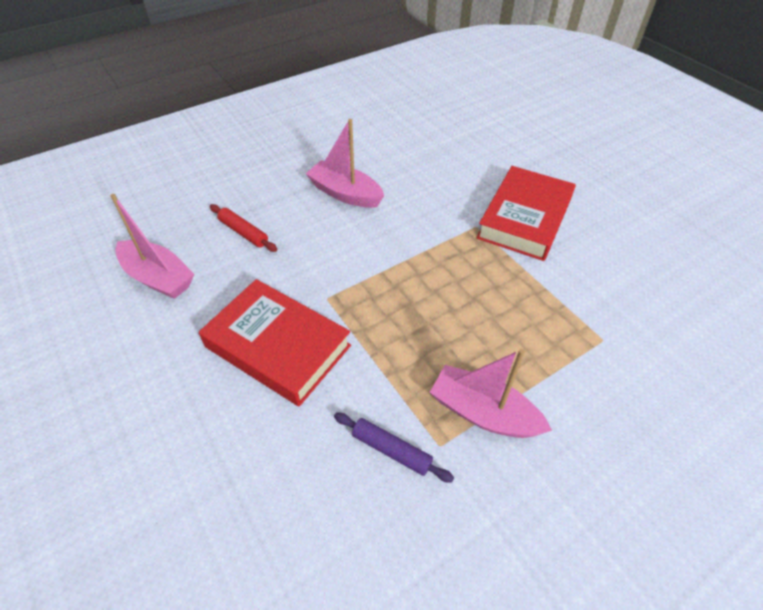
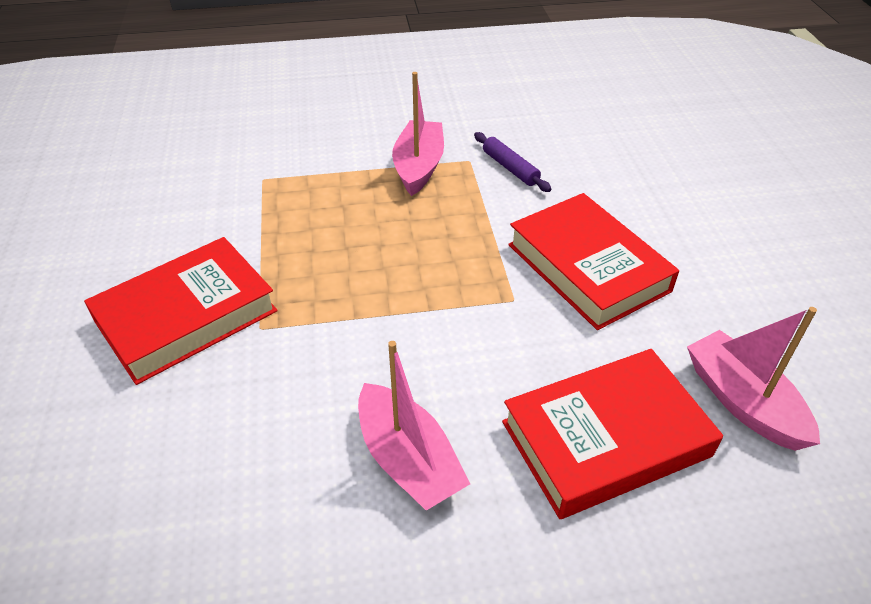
camera: 155 degrees left, 5 degrees down
red rolling pin [210,204,277,252] -> red book [502,349,723,519]
pink boat [430,349,552,438] -> pink boat turned 135 degrees counterclockwise [392,72,444,196]

